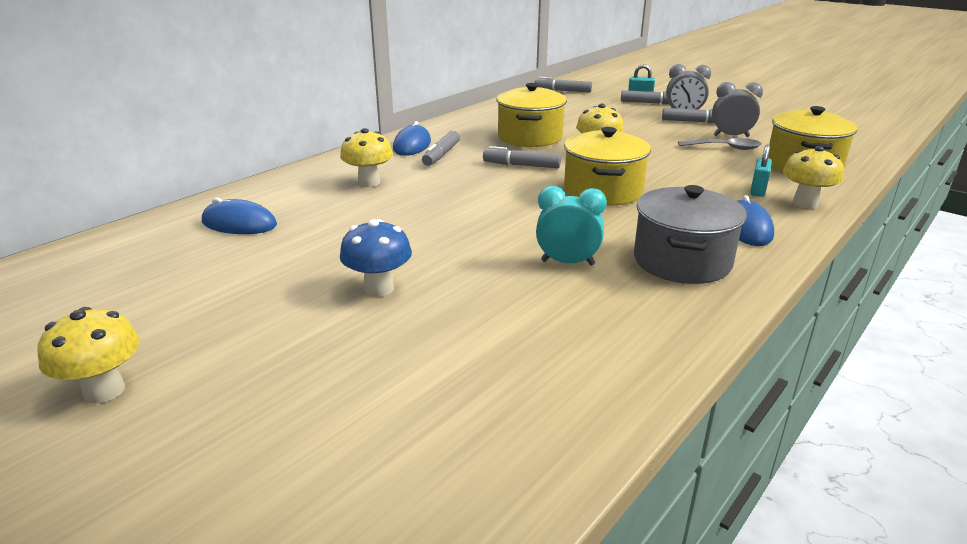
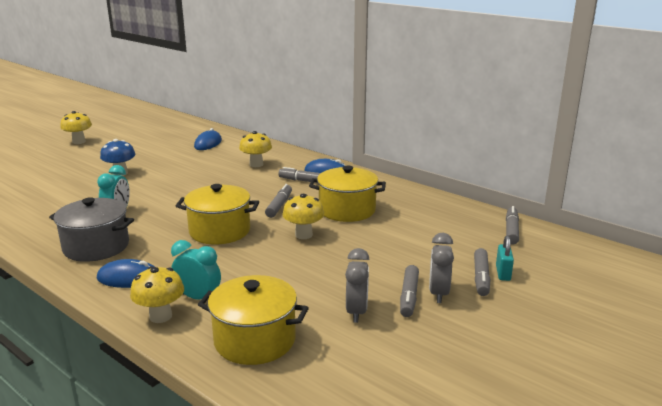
camera: 90 degrees right, 5 degrees down
grey spoon [678,138,762,150] -> none
turquoise padlock [750,145,772,197] -> turquoise clock [171,240,221,299]

